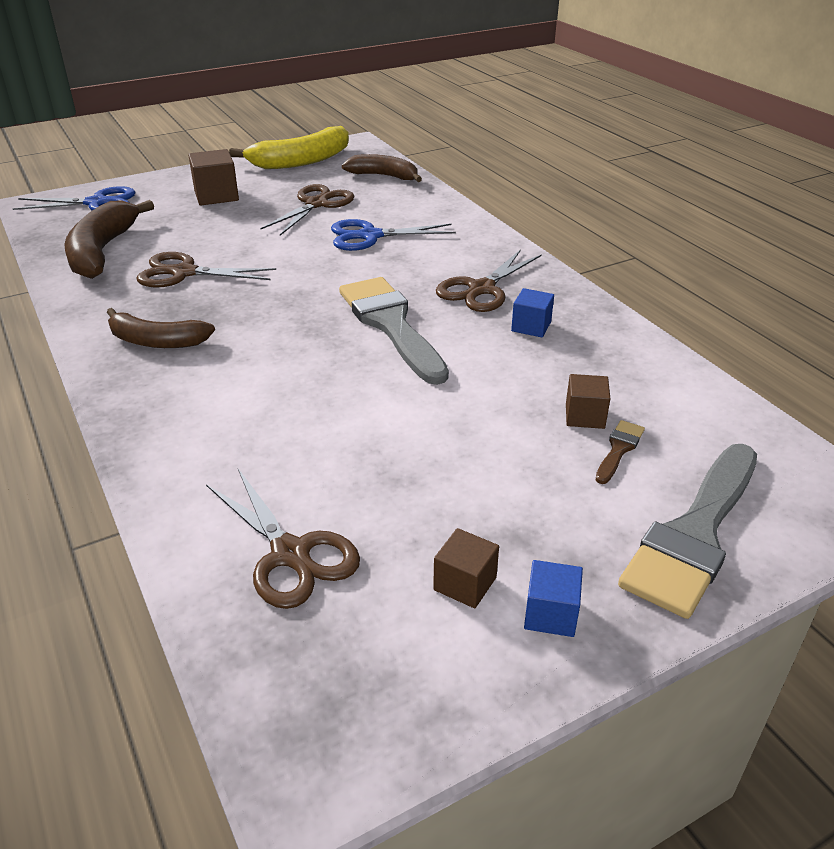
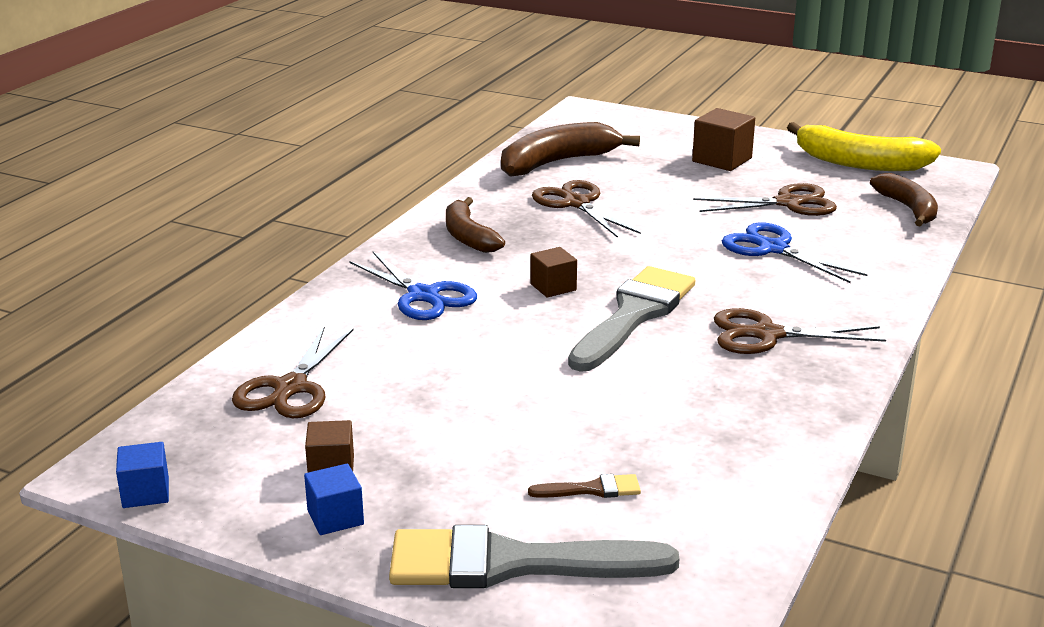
camera: 55 degrees right, 10 degrees down
blue scissors [13,186,135,211] -> blue scissors moved to [349,252,477,320]
blue cube [511,288,554,338] -> blue cube moved to [116,442,169,508]
brown cube [566,374,610,429] -> brown cube moved to [530,247,577,298]

